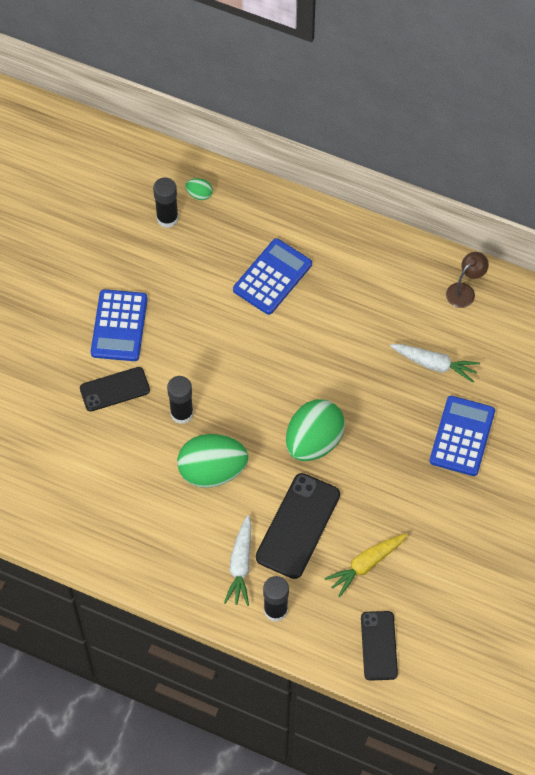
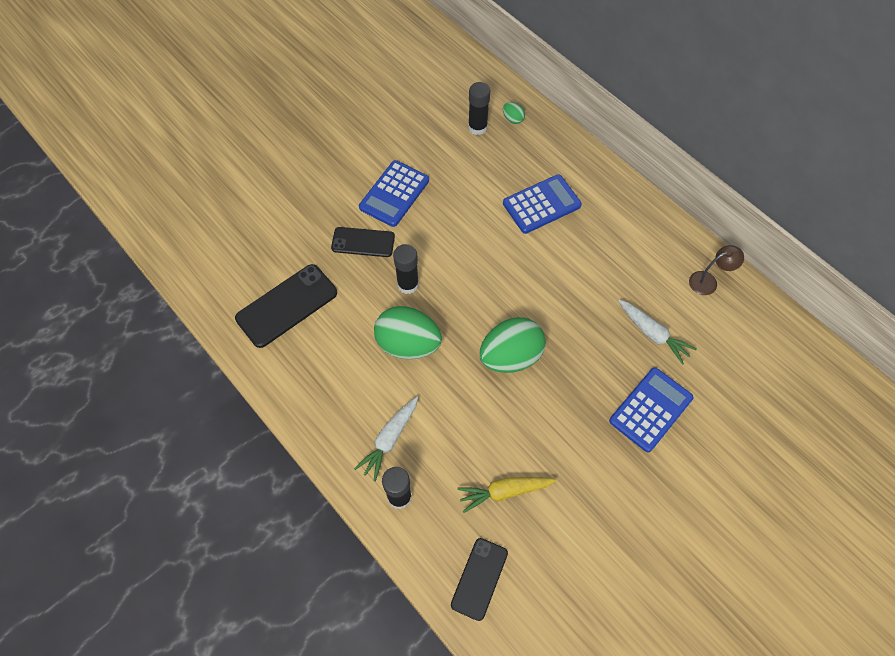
camera: 25 degrees right, 0 degrees up
black phone [256,473,340,579] -> black phone moved to [235,264,337,348]

